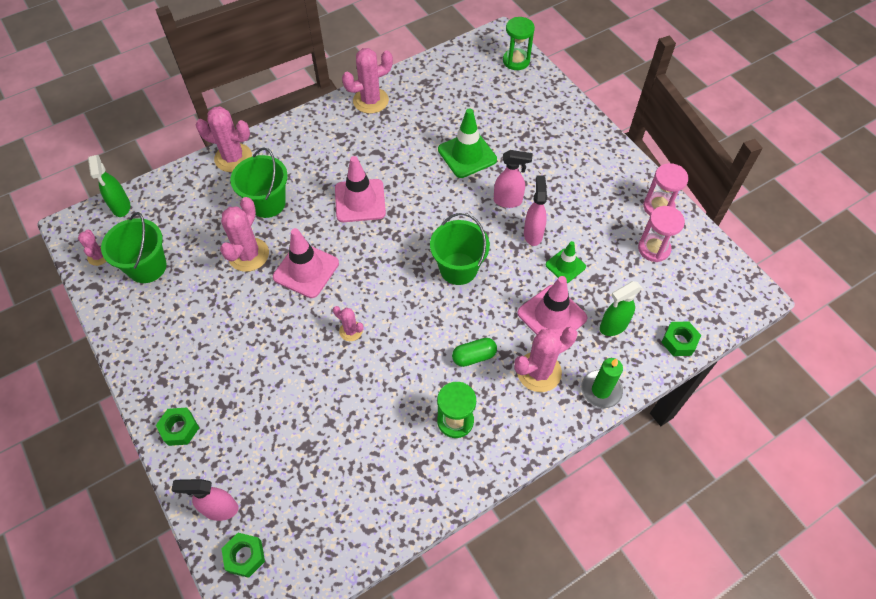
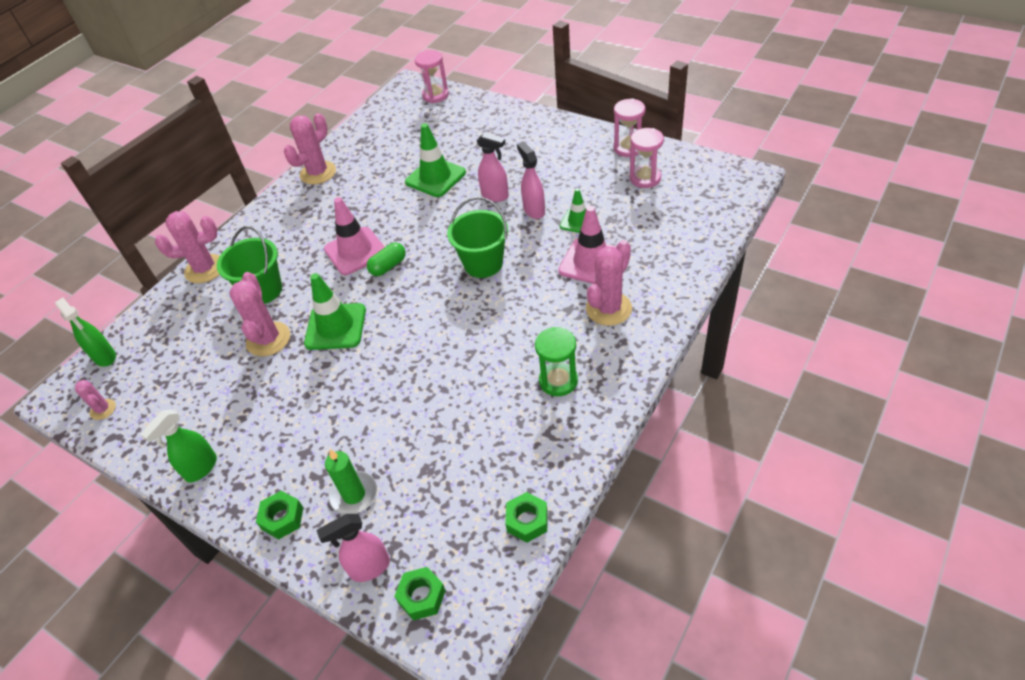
camera: 20 degrees left, 10 degrees down
green bucket [101,212,167,283] -> none
pink traffic cone [273,228,339,298] -> green traffic cone [304,273,366,350]
pink cactus [333,306,363,341] -> none
green capsule [452,338,497,367] -> green capsule moved to [367,243,406,276]
pink spray bottle [494,150,532,208] -> pink spray bottle turned 45 degrees clockwise [477,132,509,202]
green hourglass [503,17,535,70] -> pink hourglass [415,50,449,103]
green candle [581,358,623,408] -> green candle moved to [325,449,377,515]
green spray bottle [600,281,642,336] -> green spray bottle moved to [140,409,217,482]
green nut [661,321,701,356] -> green nut moved to [505,492,547,543]

